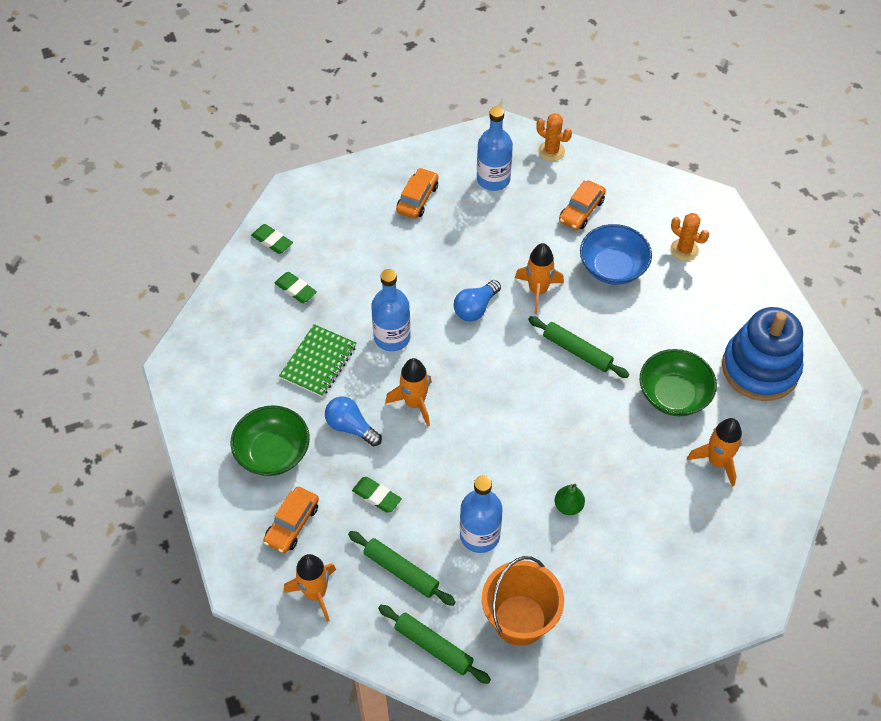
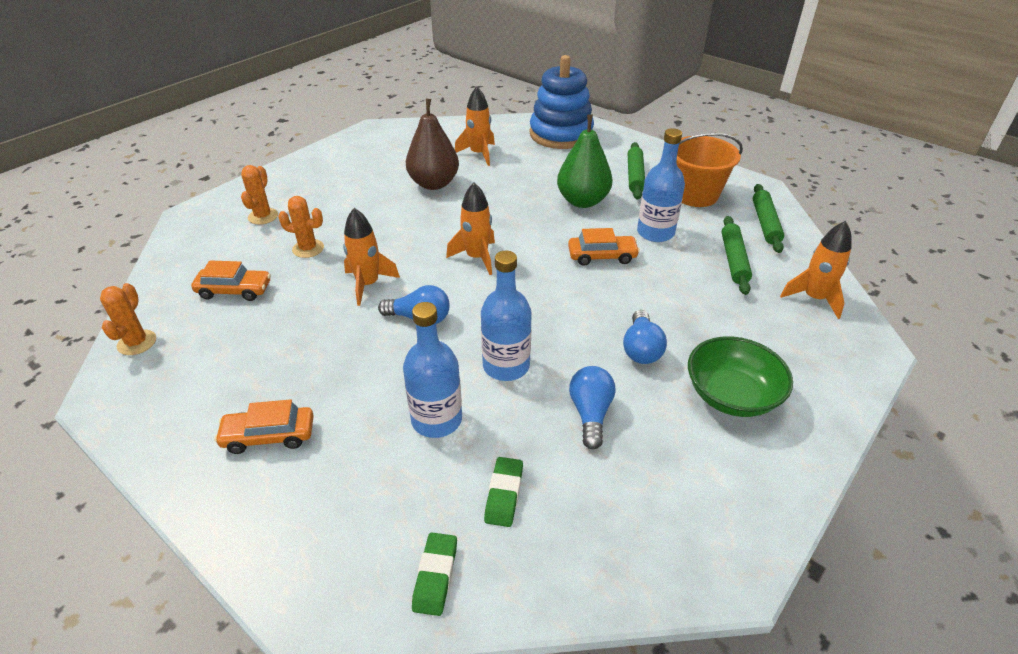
camera: 120 degrees left, 15 degrees down
orange car [263,487,319,553] -> orange car moved to [568,228,640,266]
green notebook [279,324,356,397] -> blue light bulb [569,366,616,449]
green eraser [352,477,402,513] -> none
orange rocket [385,358,432,426] -> orange rocket moved to [446,183,495,275]
blue bottle [477,106,513,191] -> blue bottle moved to [403,302,462,438]
green rolling pin [528,316,630,378] -> green rolling pin moved to [628,142,645,200]
green pear [555,484,585,515] -> green pear [557,114,613,208], size x2.02
blue bowl [580,224,652,285] -> orange cactus [278,196,324,258]
green bowl [640,349,717,416] -> brown pear [406,99,459,190]
blue stacking toy [722,307,803,401] -> blue stacking toy moved to [530,55,594,149]

